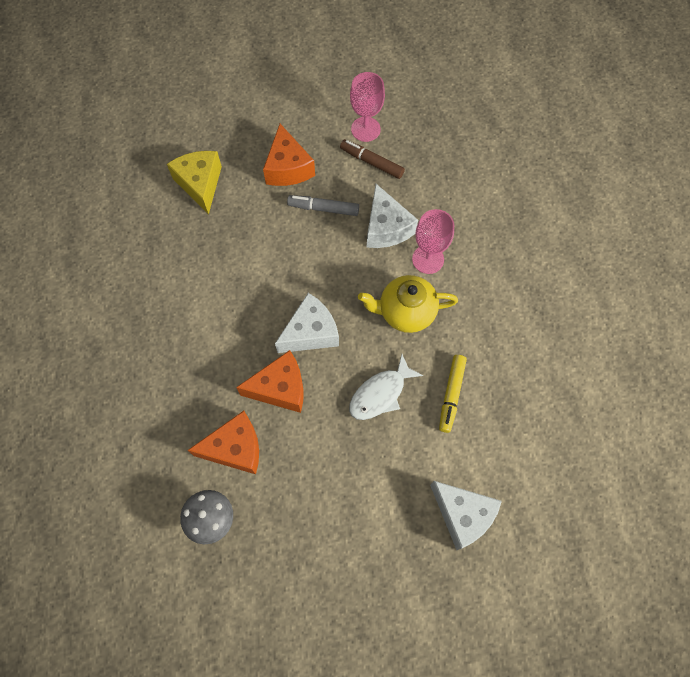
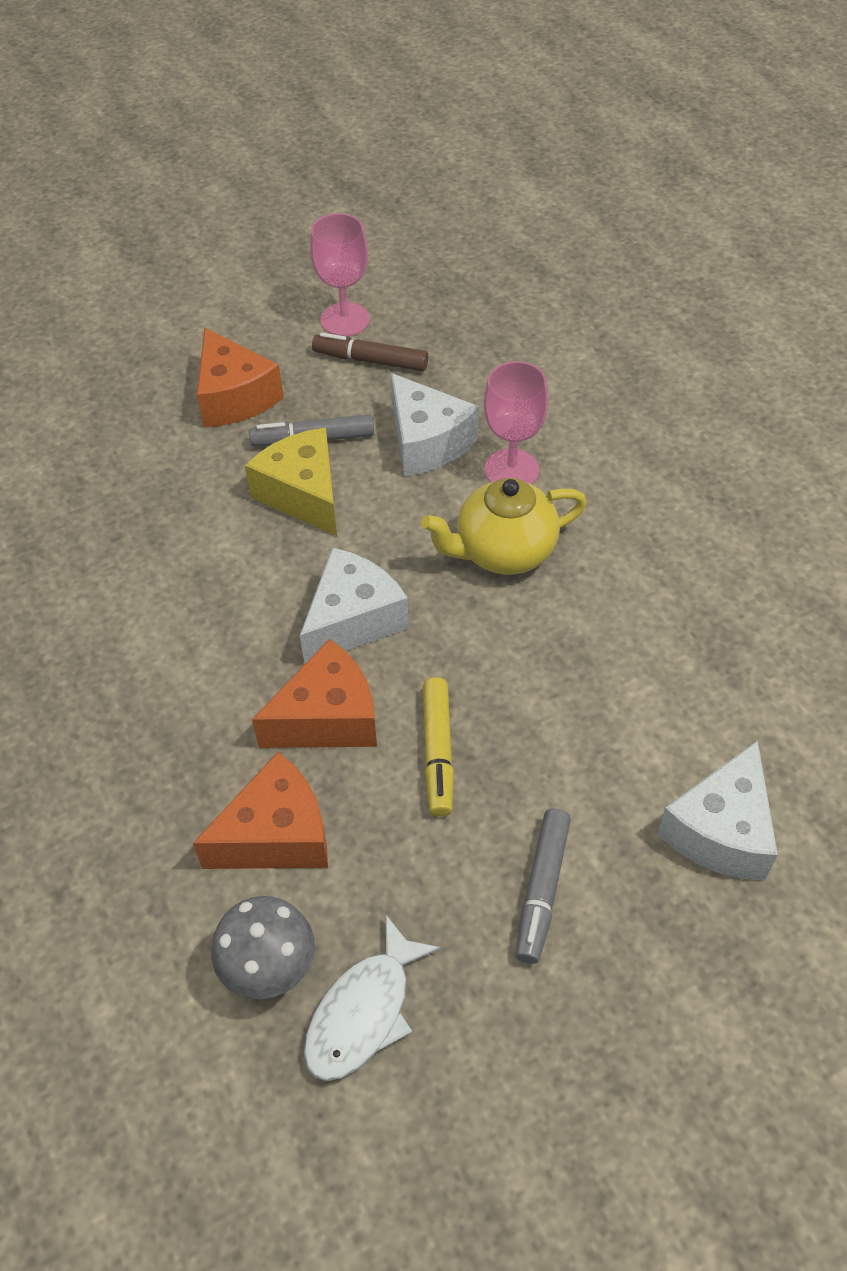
camera: 15 degrees left, 15 degrees down
yellow cheese [167,151,222,214] -> yellow cheese moved to [245,428,337,536]
white fish [349,354,423,420] -> white fish moved to [304,915,441,1081]
white cheese [430,481,502,550] -> white cheese turned 90 degrees clockwise [657,741,778,881]
yellow marker [439,355,467,433] -> yellow marker moved to [423,677,454,817]
none -> grey marker [515,808,571,964]

